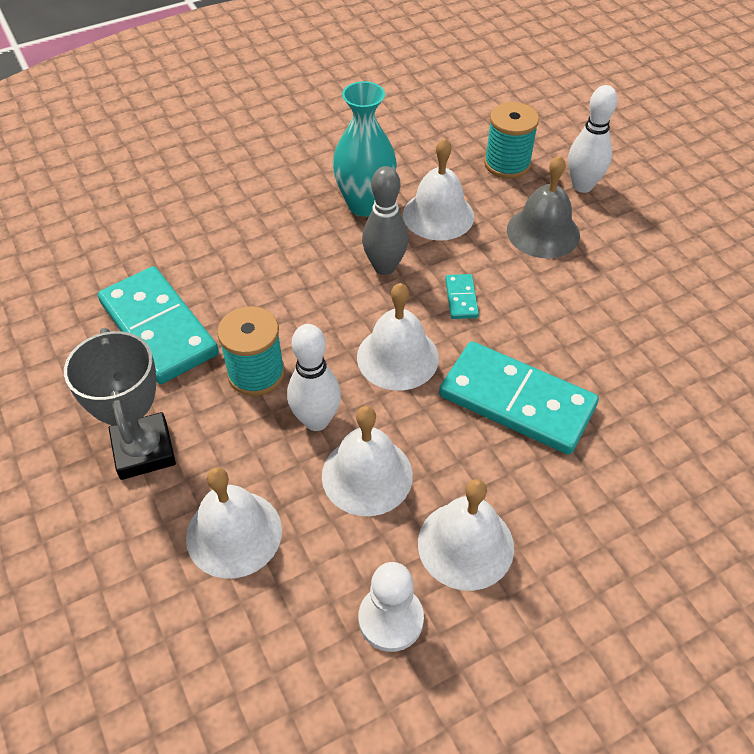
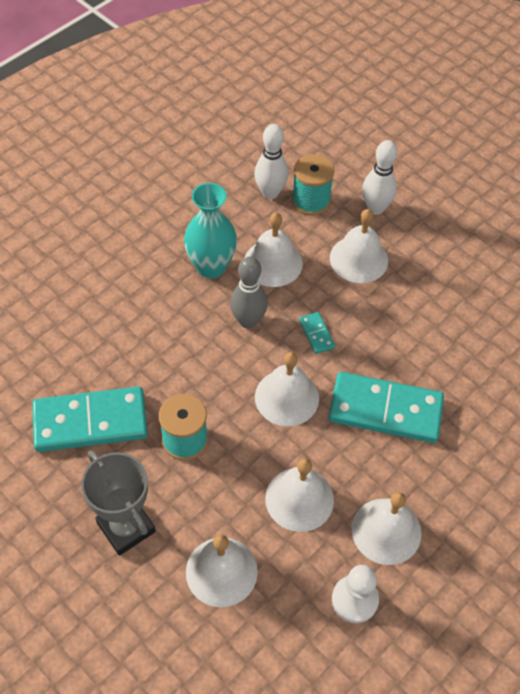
camera: 20 degrees left, 5 degrees up
turquoise domino [98,266,219,384] -> turquoise domino turned 45 degrees counterclockwise [32,386,148,452]
white bowling pin [287,324,341,431] -> white bowling pin moved to [254,124,289,199]
grey bell [507,155,580,259] -> white bell [330,209,388,283]

